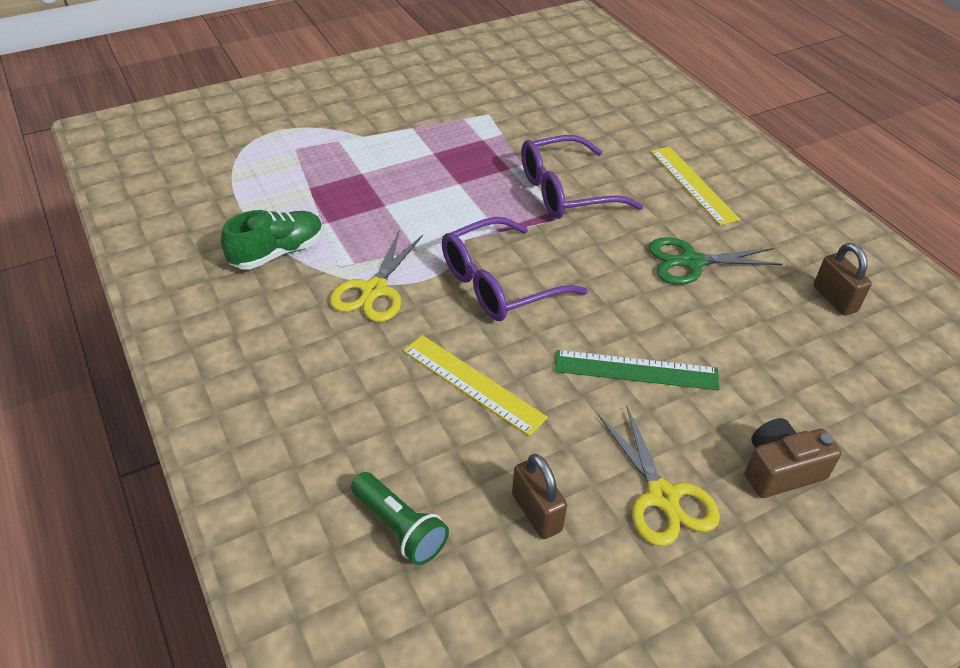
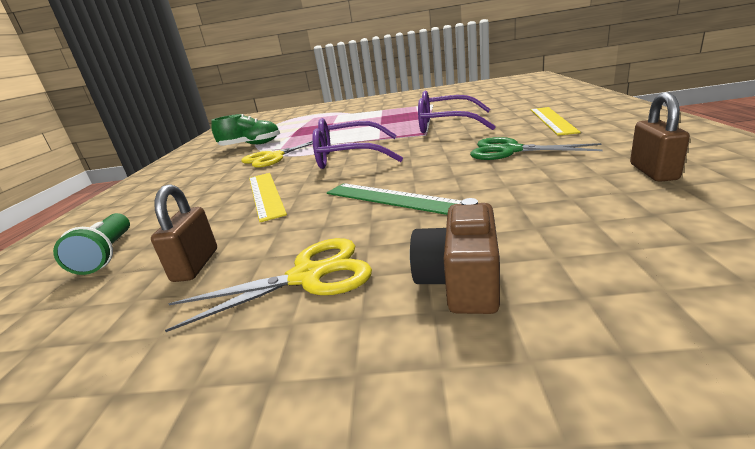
camera: 35 degrees right, 20 degrees down
yellow scissors [598,405,720,546] -> yellow scissors turned 120 degrees counterclockwise [165,238,372,332]
brown camera [745,418,842,498] -> brown camera turned 90 degrees counterclockwise [410,198,500,314]

